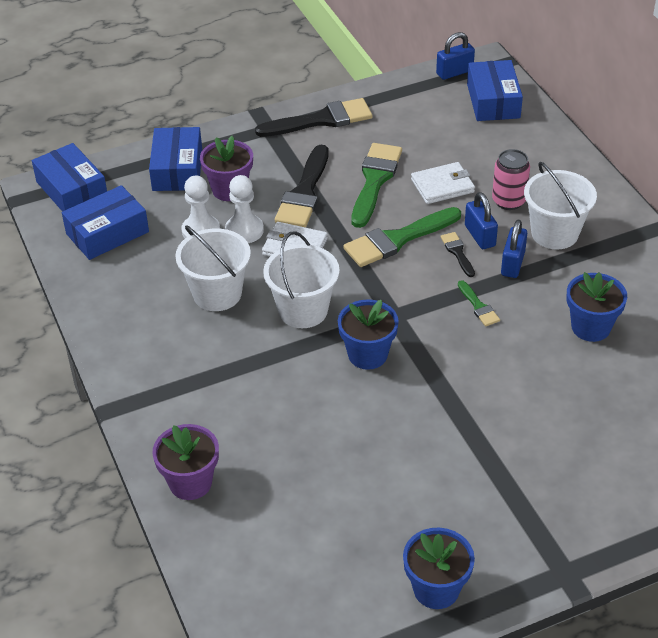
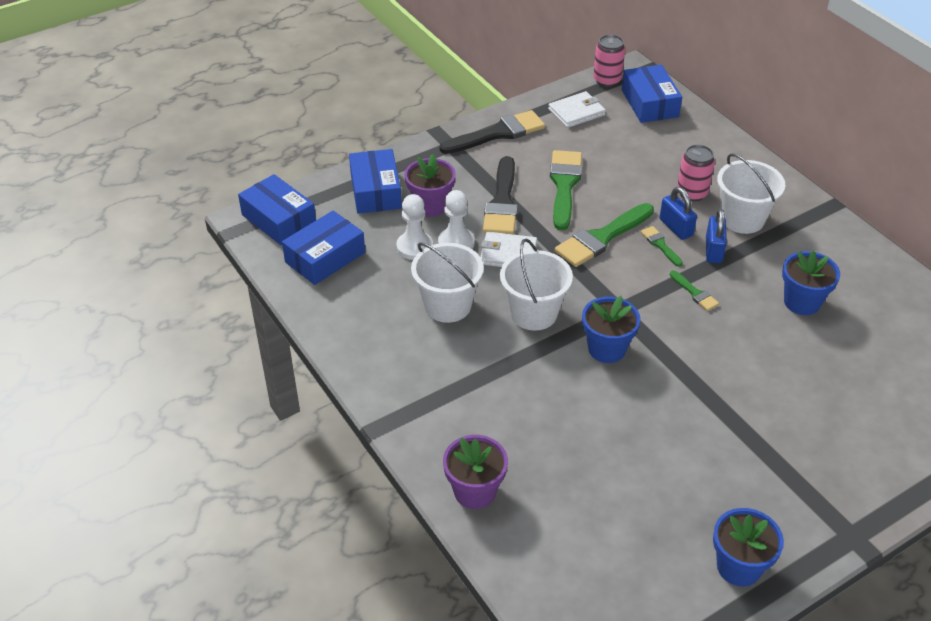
camera: 10 degrees left, 0 degrees up
white wallet [411,162,475,204] -> white wallet moved to [548,91,606,128]
blue padlock [436,32,475,80] -> pink can [593,35,625,87]
black brush [440,232,475,277] -> green brush [641,226,683,267]

